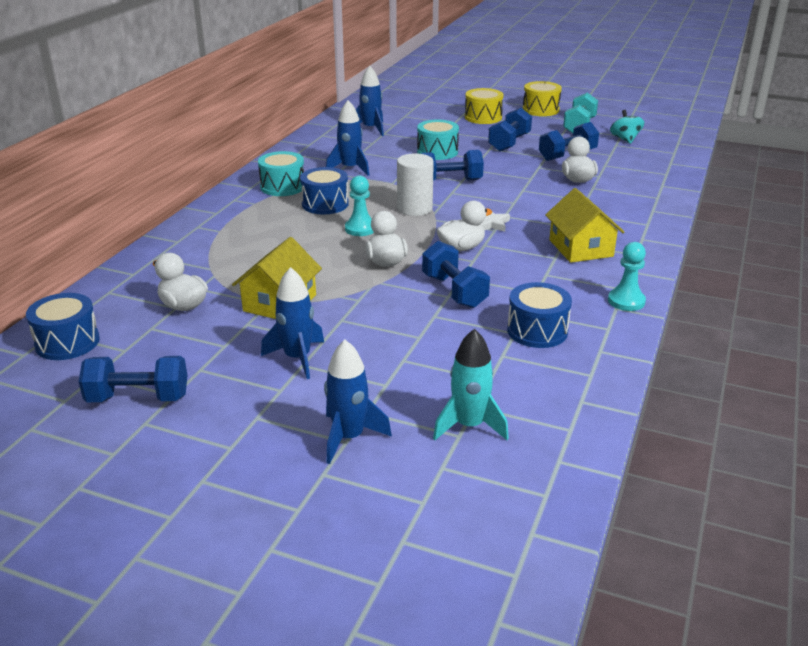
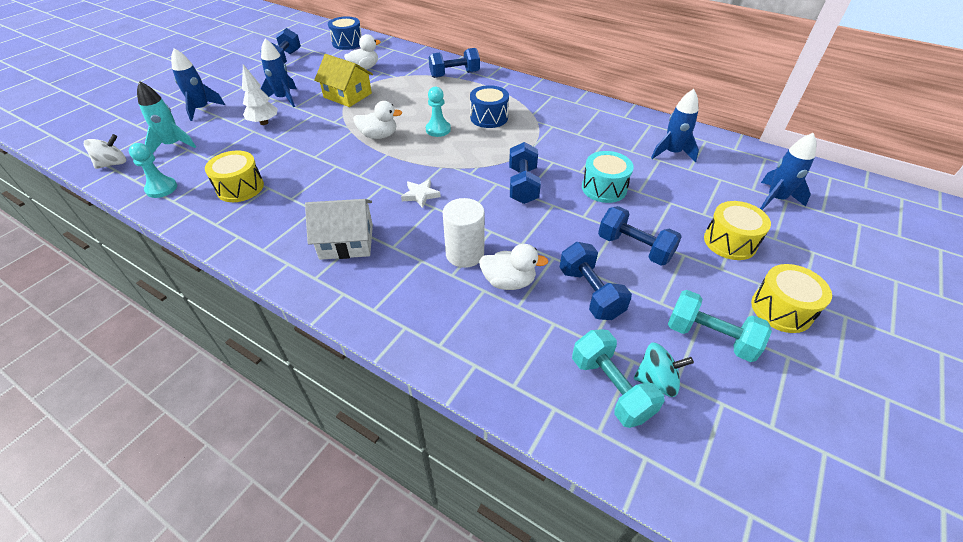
camera: 100 degrees right, 15 degrees up
turquoise drum [258,151,304,196] -> none
blue rocket [326,100,369,176] -> blue rocket moved to [760,133,816,210]
white cylinder [397,153,434,216] -> white cylinder moved to [443,198,485,268]
blue dumbbell [422,241,490,308] -> blue dumbbell moved to [429,48,480,78]
white duck [436,201,492,252] -> none
blue drum [507,282,572,348] -> yellow drum [205,150,264,202]
yellow house [545,188,624,263] -> white house [305,199,373,260]
turquoise pawn [608,242,646,311] -> turquoise pawn moved to [129,143,177,198]
none -> white spinning top [84,134,126,169]
none -> white tree [242,64,278,125]
none -> turquoise dumbbell [572,329,664,428]

